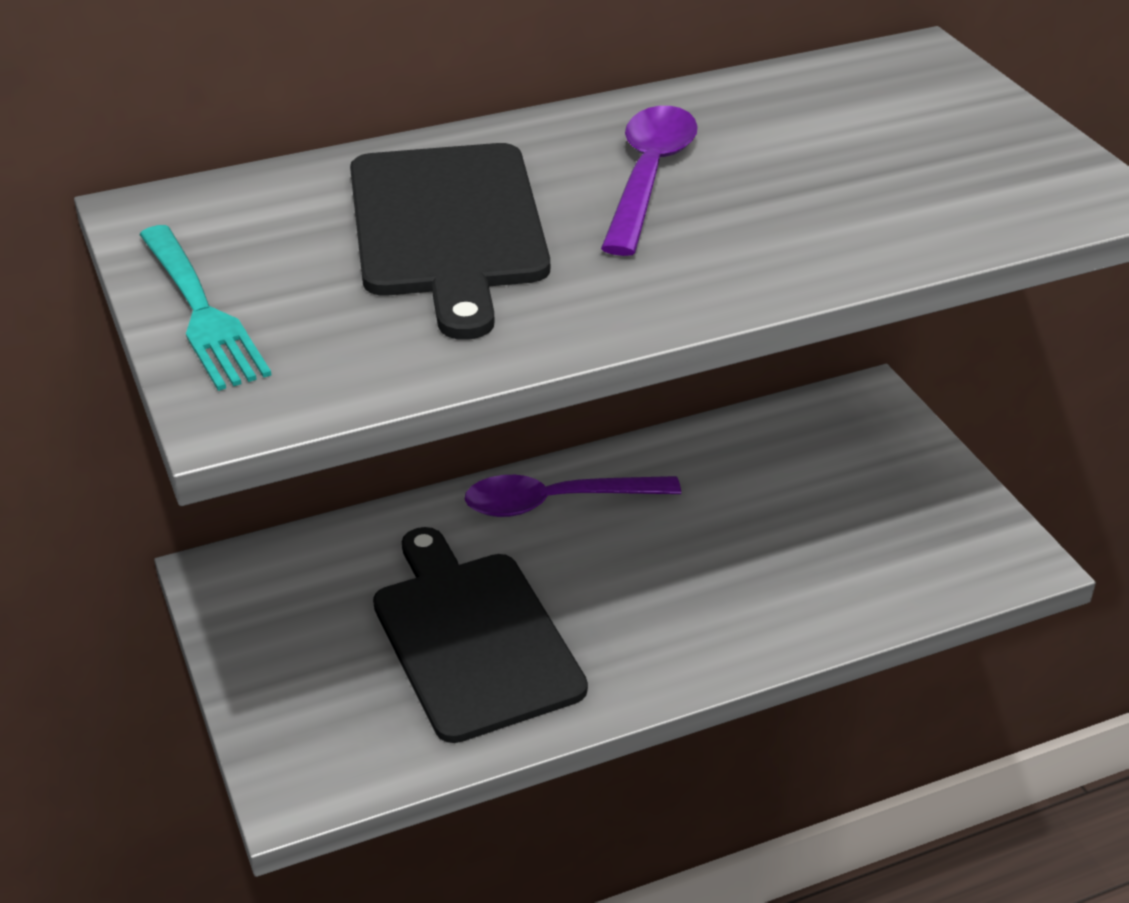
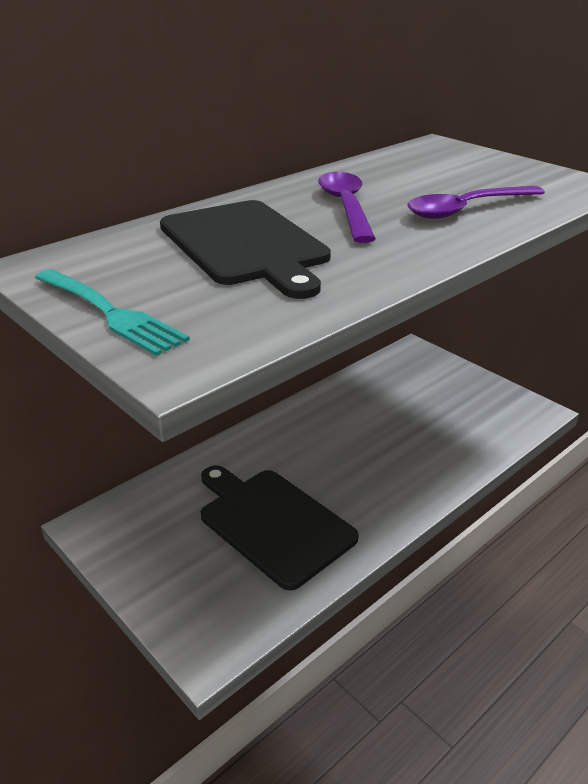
camera: 20 degrees left, 5 degrees down
purple spoon [465,475,681,517] -> purple spoon moved to [407,186,545,219]

